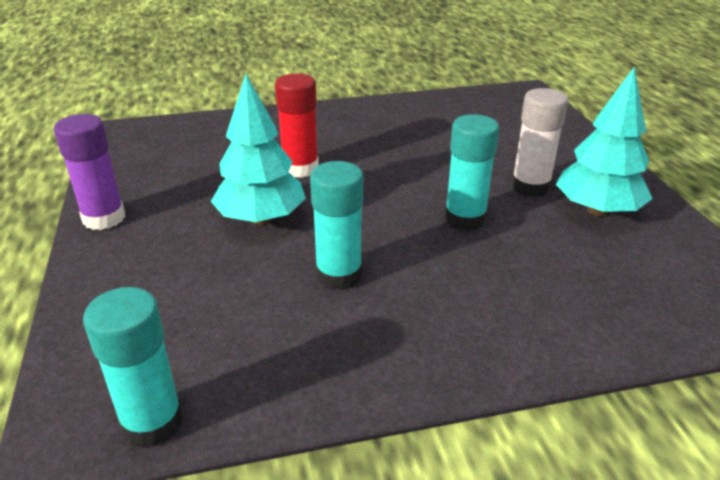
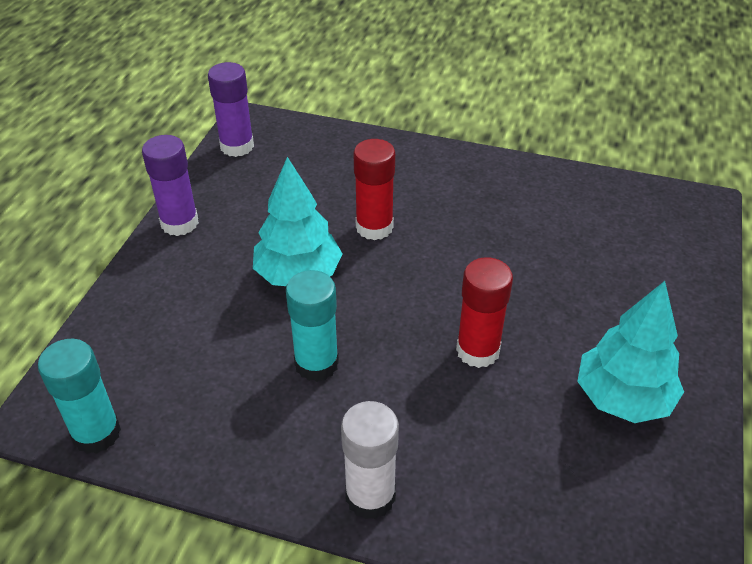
camera: 30 degrees right, 10 degrees up
turquoise glue stick [445,114,499,231] -> red glue stick [456,257,513,368]
white glue stick [511,88,569,197] -> white glue stick moved to [341,401,399,519]
none -> purple glue stick [208,62,254,157]

